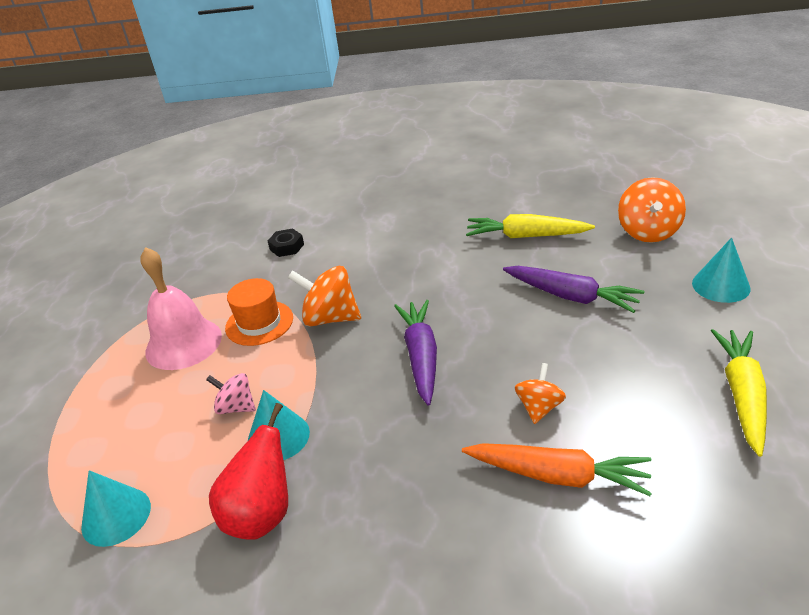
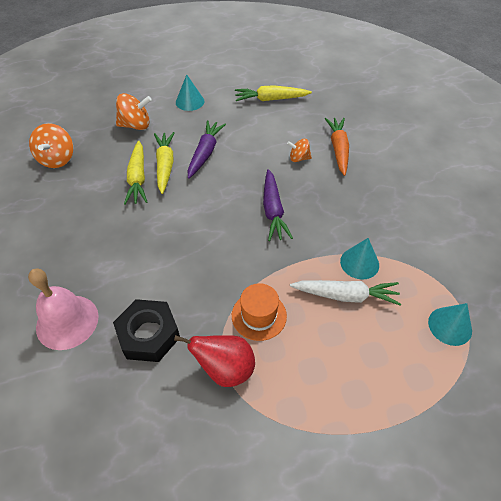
camera: 110 degrees left, 15 degrees up
pink bell [140,247,222,370] -> pink bell moved to [28,268,99,350]
pink spinning top [206,373,256,414] -> white carrot [290,280,401,306]
red pear [209,403,288,540] -> red pear moved to [174,335,255,387]
black nut [268,228,304,257] -> black nut [113,299,180,362], size x1.92
orange spinning top [288,266,361,327] -> orange spinning top moved to [29,123,73,168]
purple carrot [394,300,437,406] -> purple carrot turned 75 degrees counterclockwise [263,169,293,241]
none -> yellow carrot [154,132,175,194]

